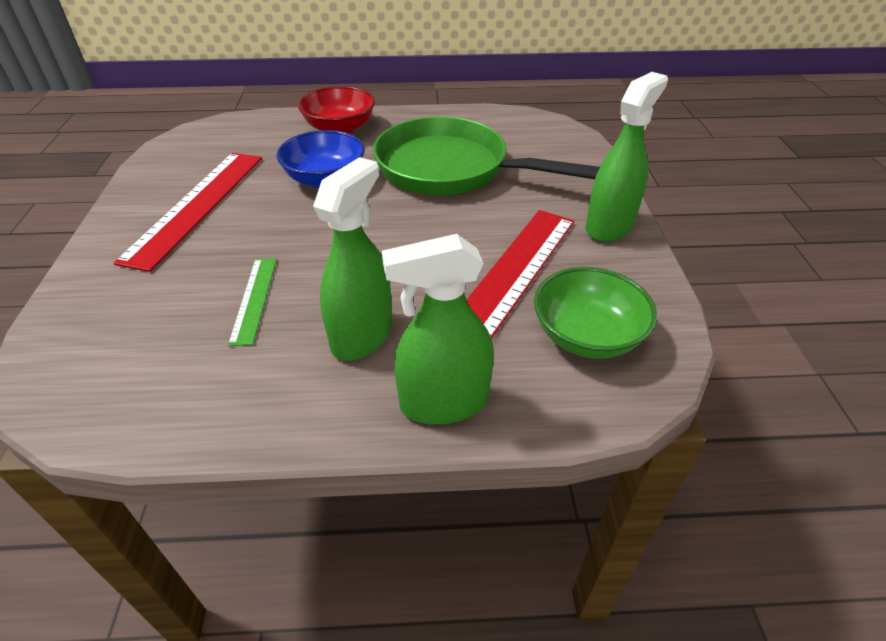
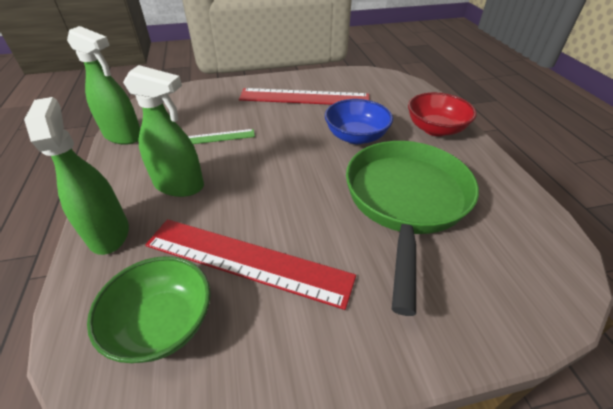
camera: 80 degrees right, 0 degrees up
green spray bottle [586,72,668,242] -> green spray bottle moved to [67,26,140,145]

